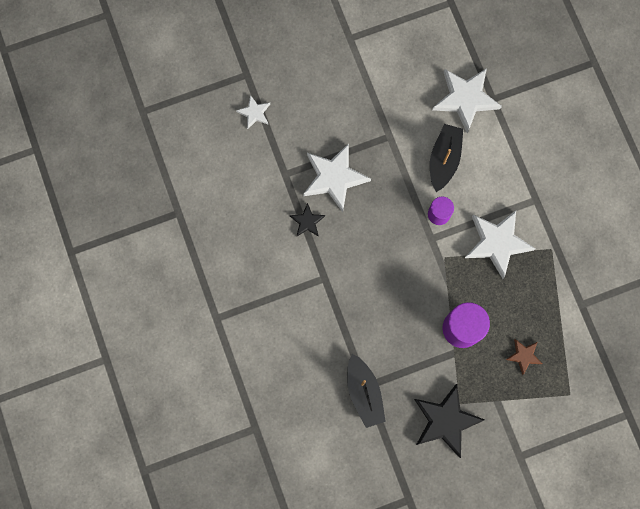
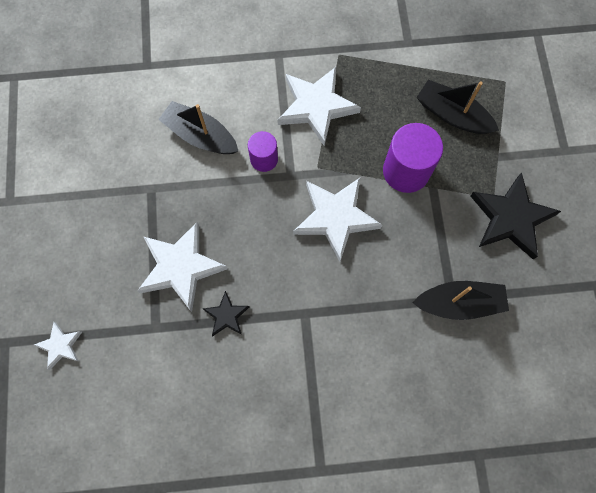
camera: 75 degrees left, 5 degrees down
white star [432,68,502,133] -> white star moved to [293,178,382,262]
brown star [506,339,542,375] -> black boat [416,80,499,134]

